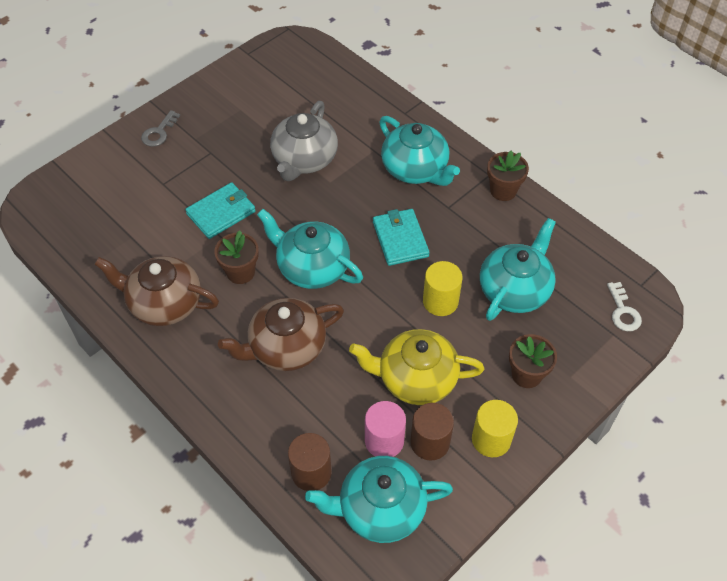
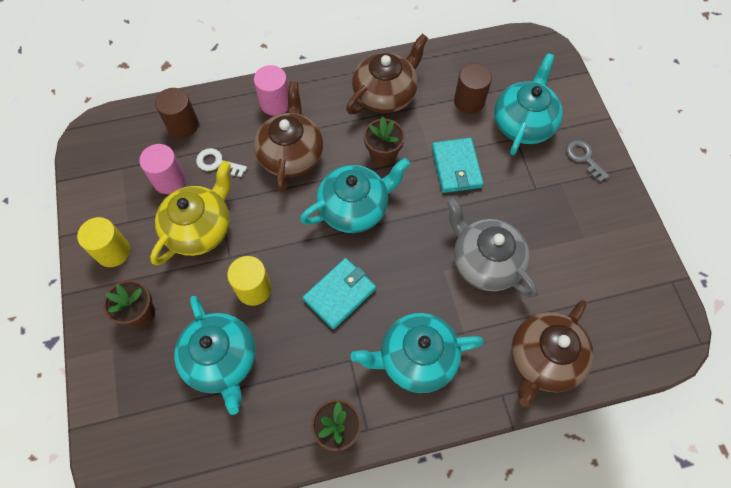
camera: 120 degrees right, 10 degrees up
turquoise teapot [305,456,453,543] -> turquoise teapot moved to [494,53,563,155]
turquoise wallet [373,209,430,266] -> turquoise wallet turned 60 degrees counterclockwise [303,258,376,329]
brown cylinder [410,403,454,461] -> brown cylinder moved to [454,63,492,114]
white key [607,282,642,331] -> white key moved to [196,148,247,177]
none -> pink cylinder [254,65,288,116]
none -> brown teapot [511,300,594,407]

